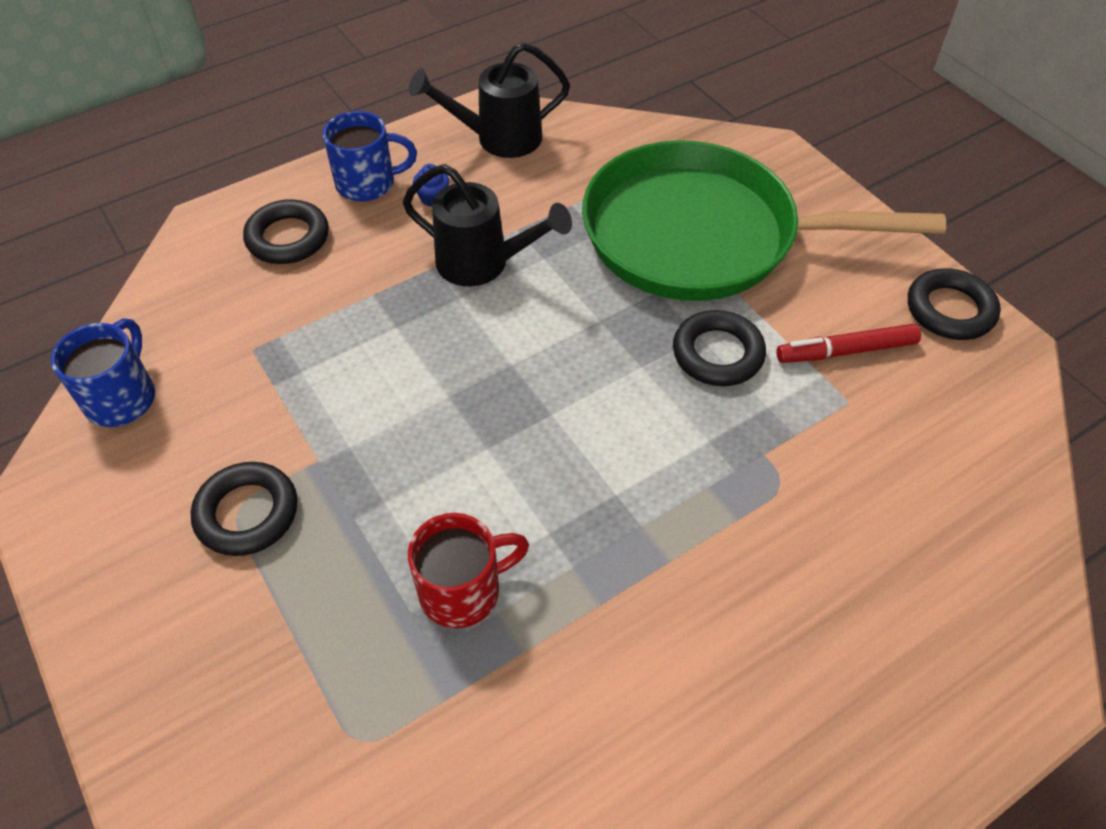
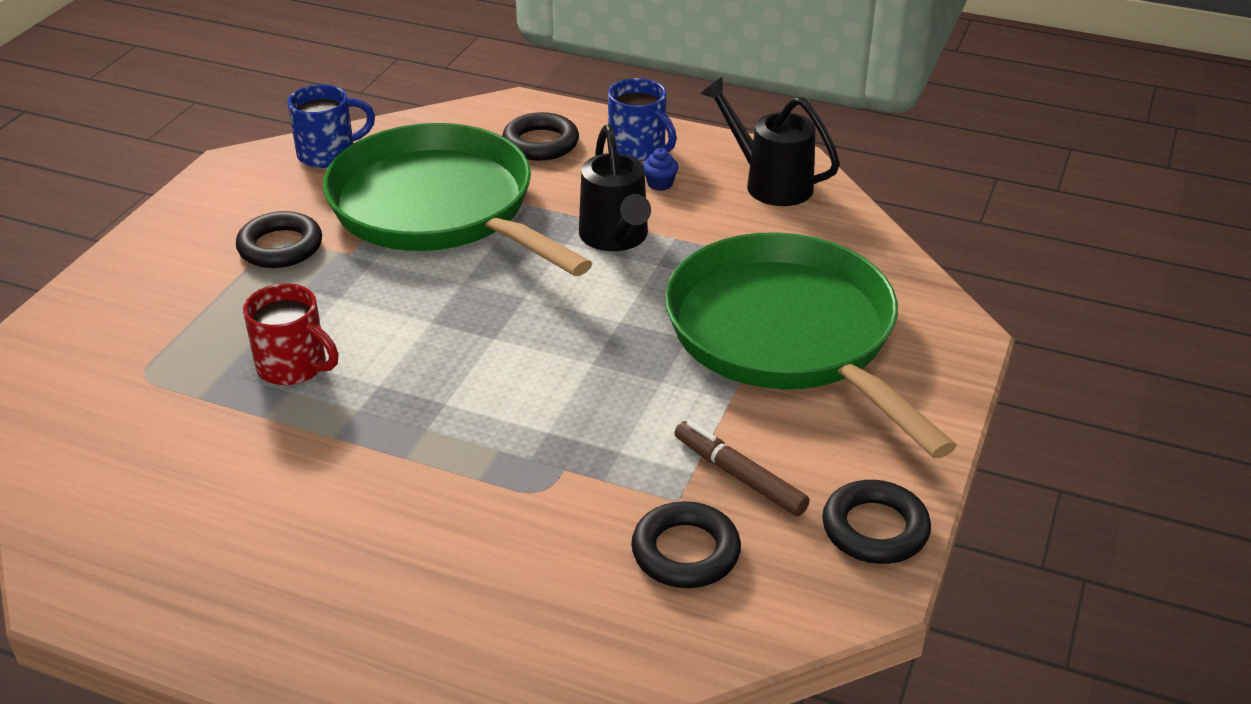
camera: 55 degrees right, 15 degrees down
black ring [673,310,766,386] -> black ring moved to [631,501,741,588]
red marker [776,324,921,363] -> brown marker [675,421,810,516]
none -> green pan [323,123,592,276]

